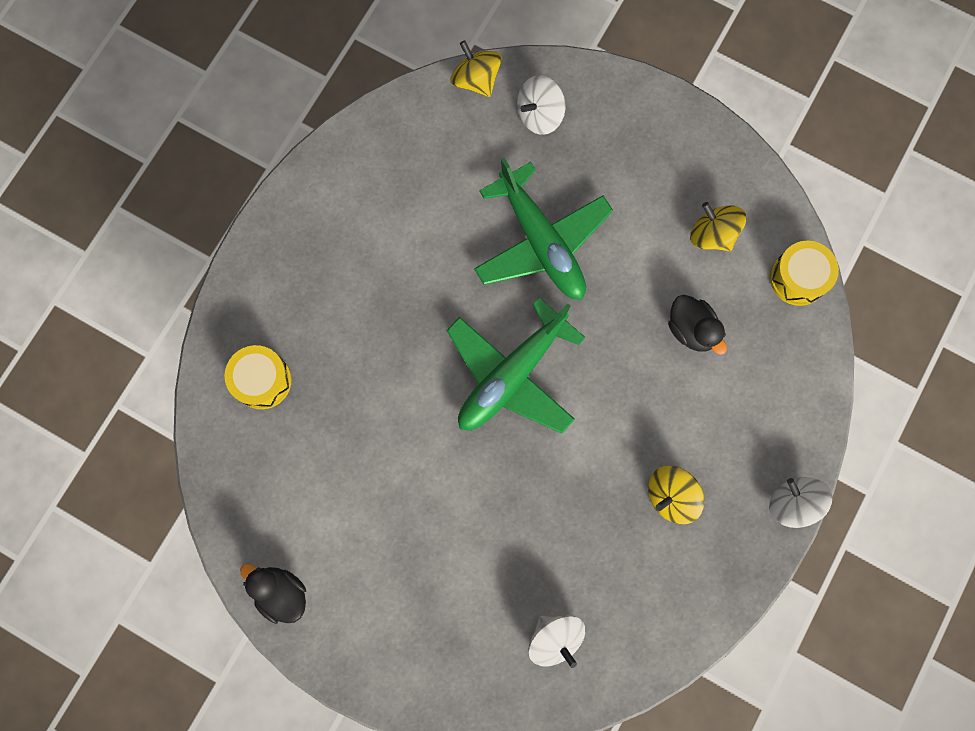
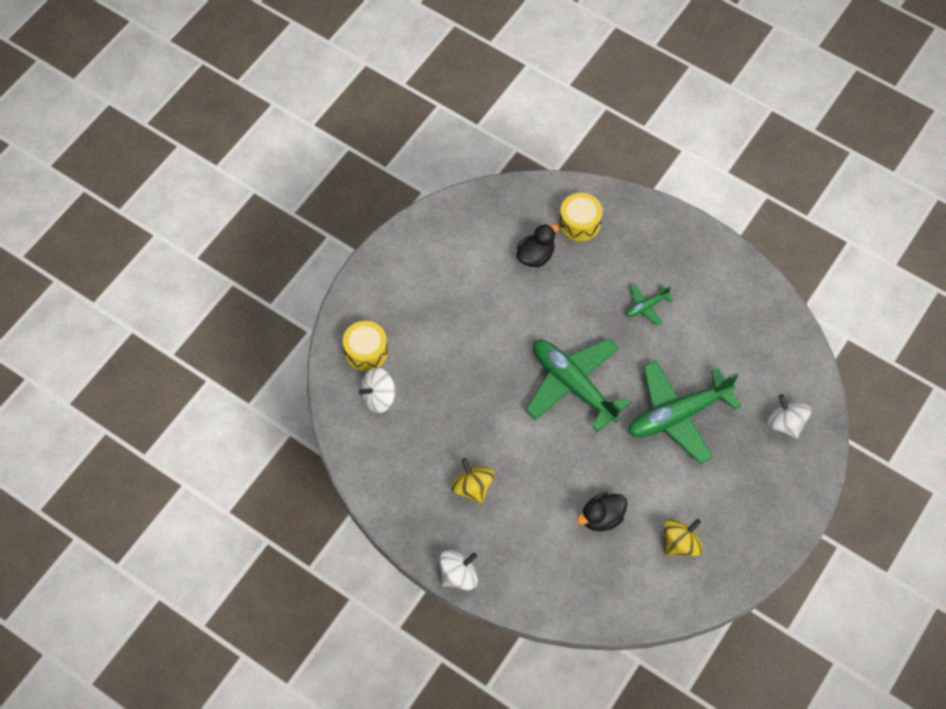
camera: 95 degrees right, 15 degrees down
black duck [240,564,306,624] -> black duck moved to [517,224,559,268]
yellow spinning top [451,40,502,97] -> none
yellow drum [770,241,839,306] -> yellow drum moved to [343,321,388,371]
none -> green plane [626,284,673,326]

